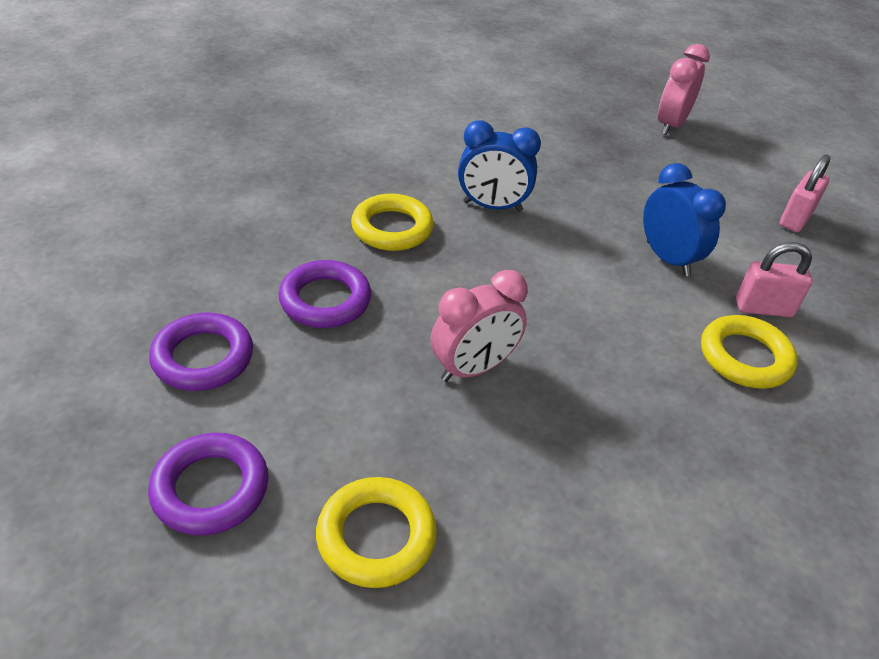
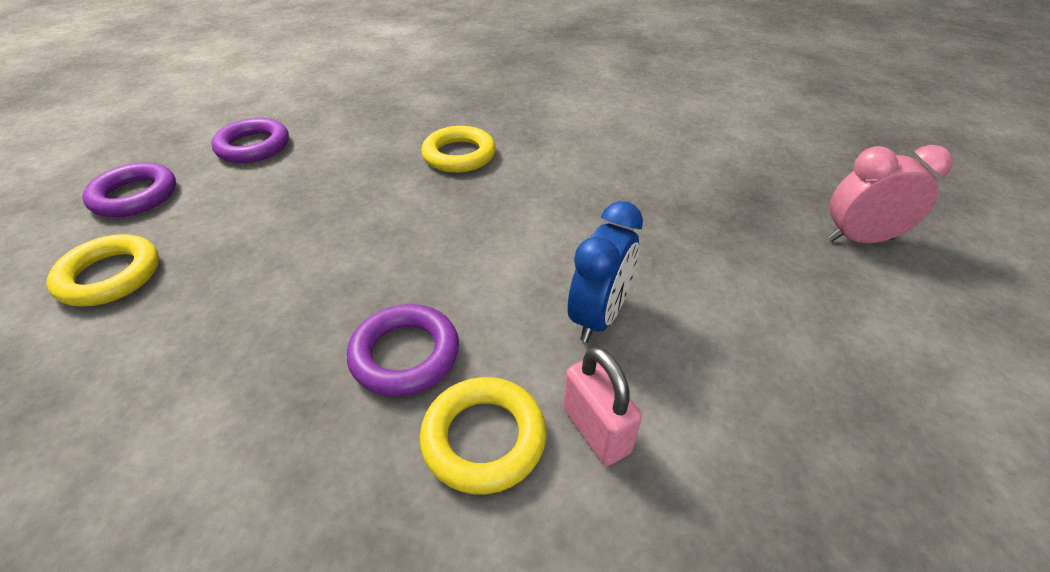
camera: 60 degrees right, 0 degrees up
purple ring [278,260,371,328] -> purple ring moved to [347,304,459,397]
pink clock [431,270,528,382] -> none
blue clock [458,120,541,212] -> none
pink padlock [780,155,830,232] -> none

